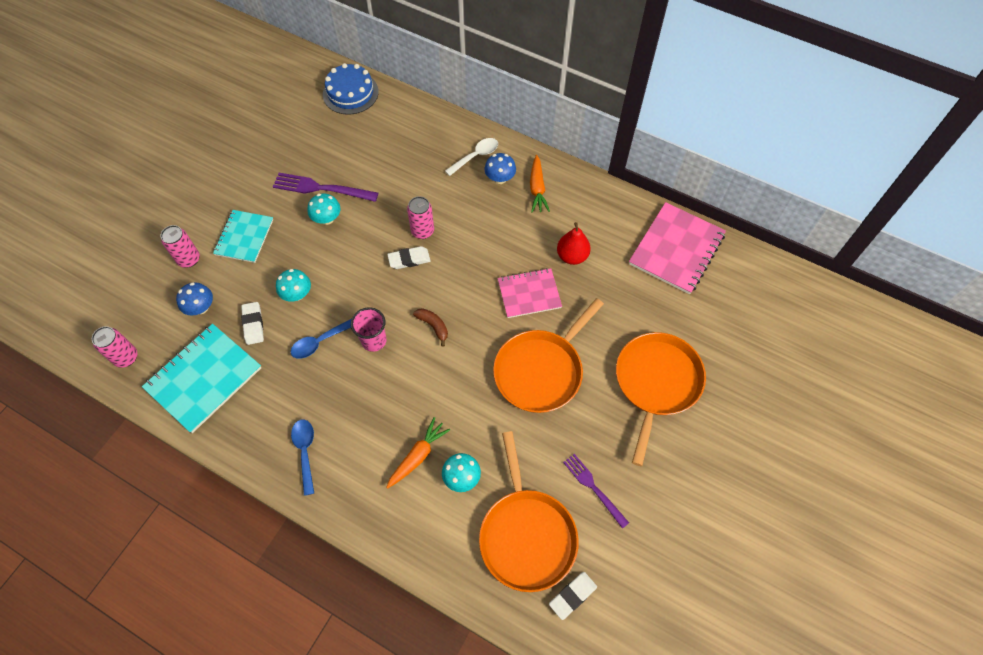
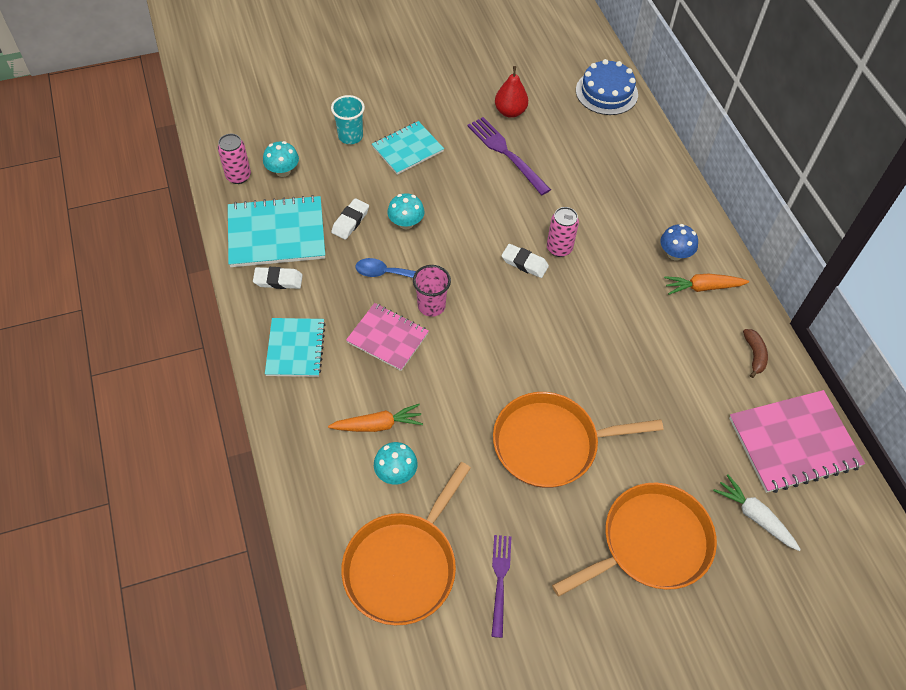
camera: 40 degrees right, 5 degrees down
pink can [161,225,200,268] -> turquoise cup [331,95,365,144]
blue mushroom [176,282,213,315] -> none
blue spoon [291,419,314,496] -> turquoise notebook [265,318,326,377]
turquoise mushroom [308,193,340,225] -> turquoise mushroom moved to [263,141,299,177]
brown banana [413,308,448,347] -> brown banana moved to [743,329,768,378]
white spoon [445,138,498,176] -> none
pink notebook [498,268,562,318] -> pink notebook moved to [346,303,429,371]
orange carrot [530,155,550,213] -> orange carrot turned 45 degrees clockwise [664,274,749,295]
white eraser [549,572,597,620] -> white eraser moved to [253,267,303,289]
red pear [557,222,591,265] -> red pear moved to [495,66,528,118]
none -> white carrot [713,474,801,551]

